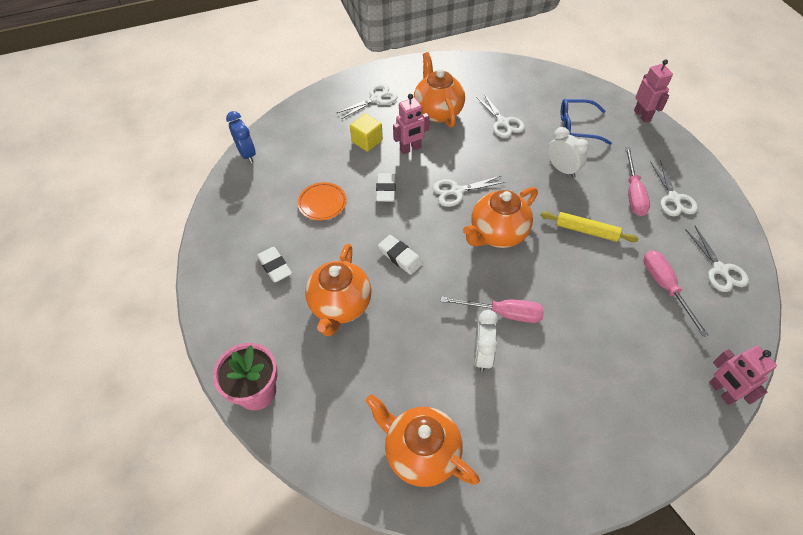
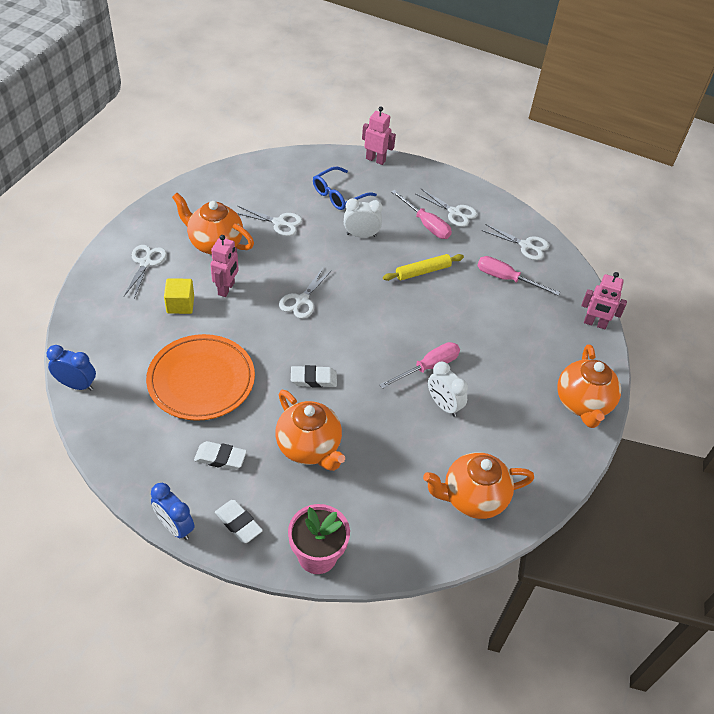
camera: 50 degrees left, 5 degrees down
orange plate [298,182,347,220] -> orange plate [146,334,255,421], size x1.98
white eraser [376,173,396,202] -> white eraser moved to [215,500,263,543]
orange teapot [463,187,538,248] -> orange teapot moved to [557,344,621,428]
none -> blue clock [151,483,195,540]

